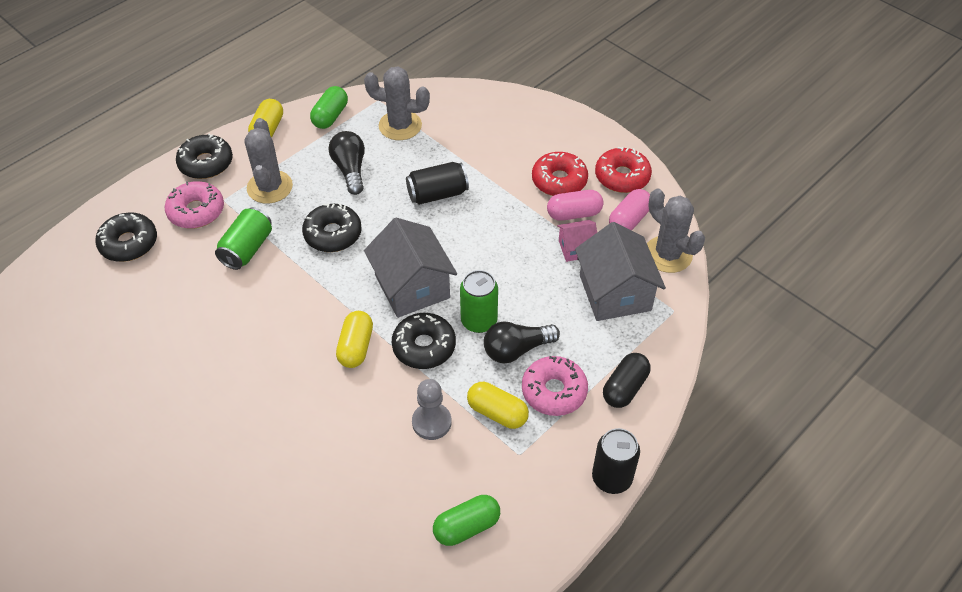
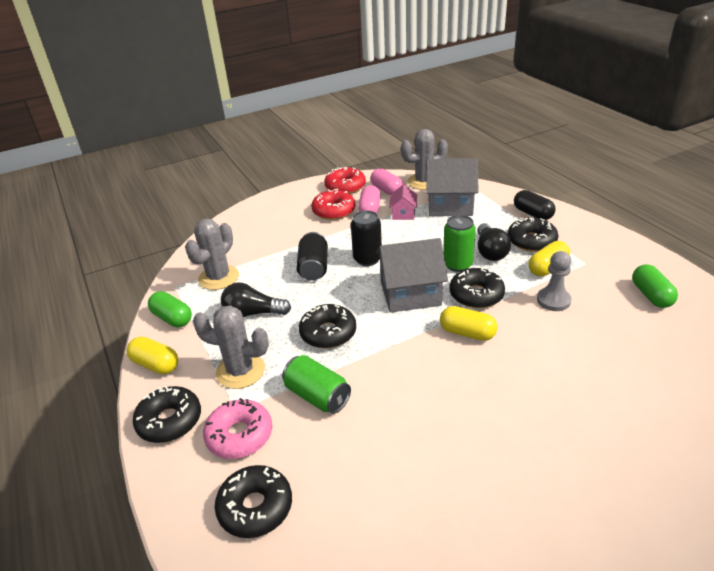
camera: 70 degrees left, 15 degrees down
pink donut [522,356,588,416] -> black donut [507,217,558,252]
black can [592,428,640,494] -> black can moved to [351,210,382,266]

